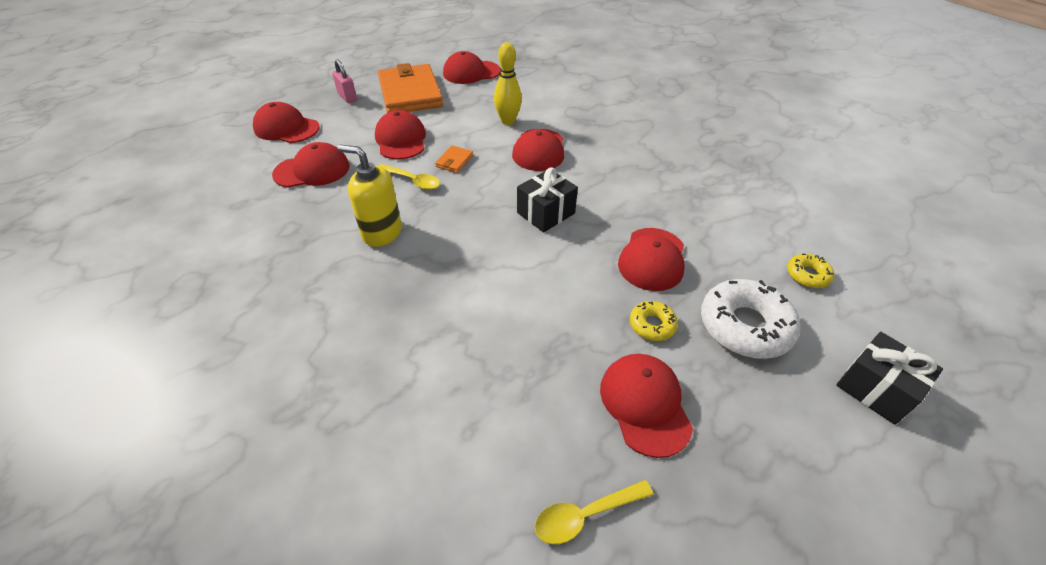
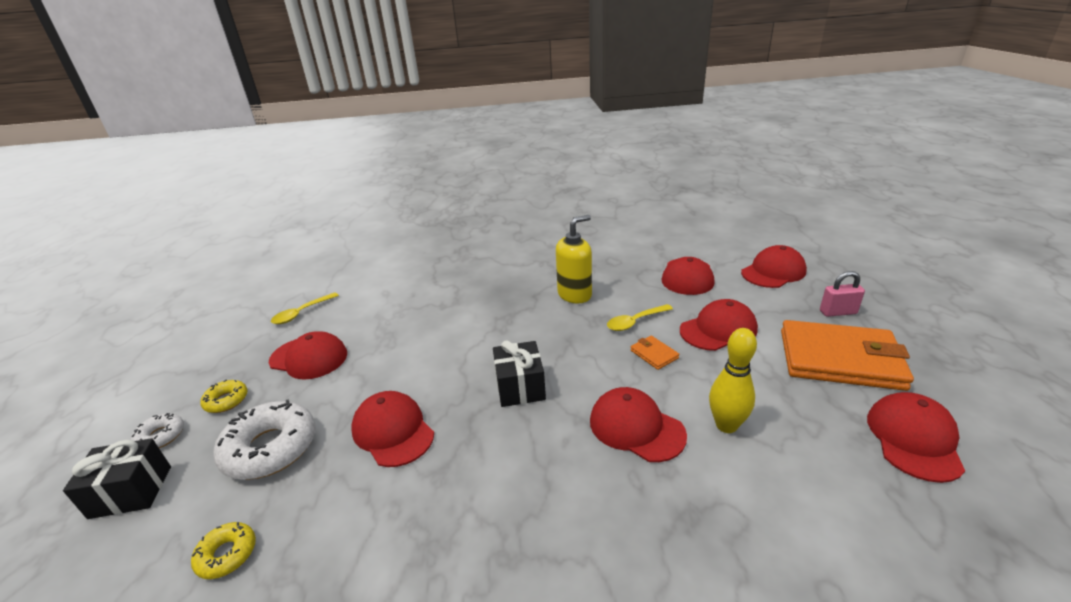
camera: 125 degrees right, 15 degrees down
red cap [375,110,426,160] -> red cap turned 45 degrees counterclockwise [680,299,758,351]
yellow spoon [535,480,653,544] -> yellow spoon turned 150 degrees counterclockwise [271,292,339,324]
yellow donut [630,301,678,341] -> yellow donut moved to [201,379,248,413]
none -> white donut [131,413,184,448]

